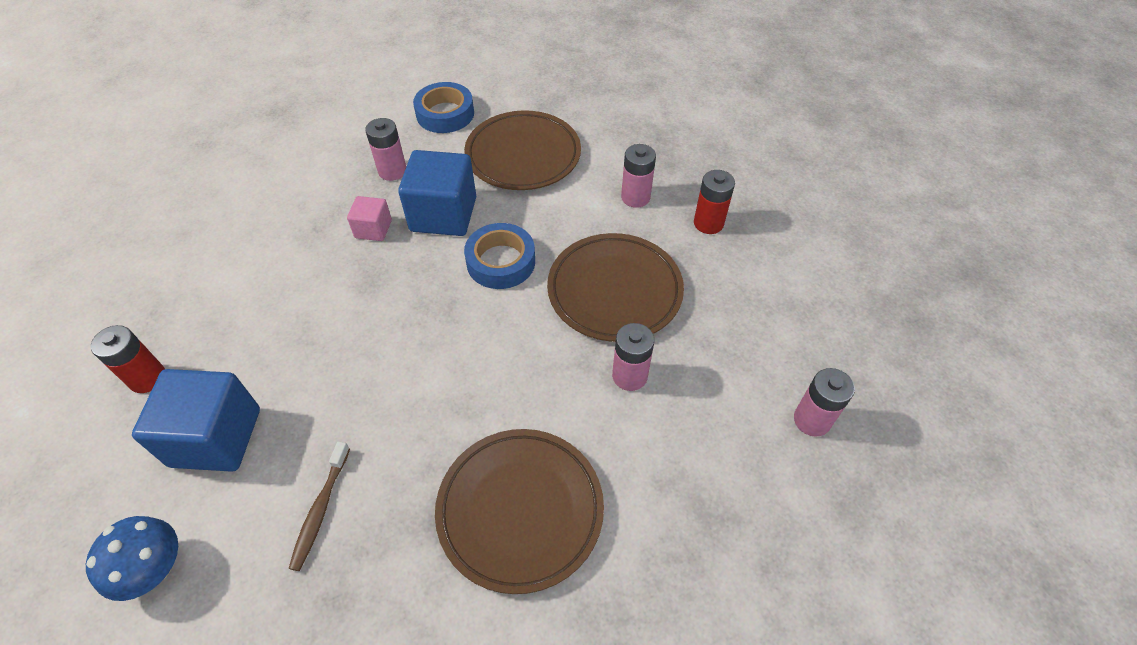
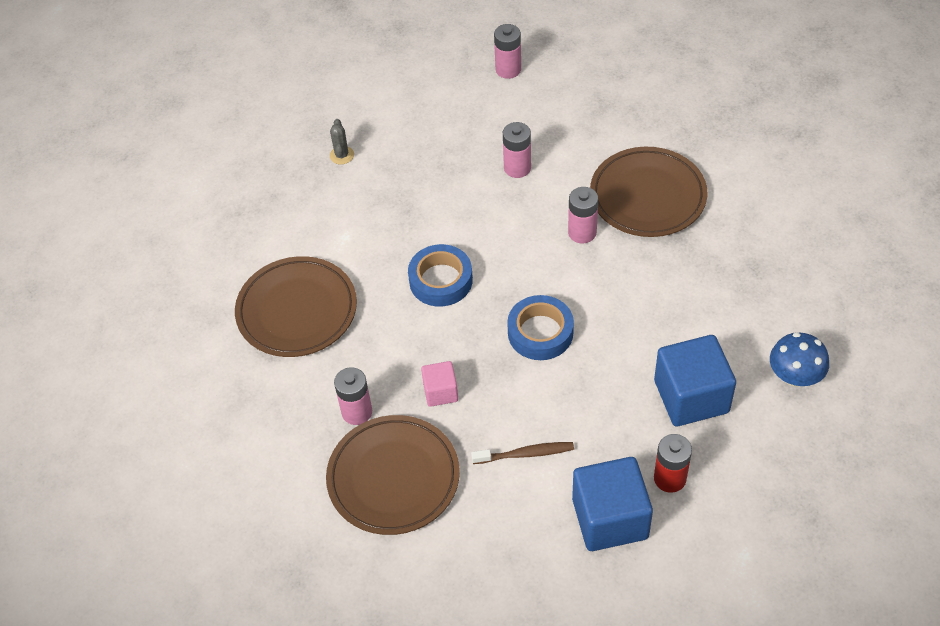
camera: 105 degrees left, 0 degrees up
brown toothbrush [288,441,350,571] -> brown toothbrush moved to [471,442,574,464]
blue cube [398,150,476,236] -> blue cube moved to [572,457,653,551]
blue tape [413,82,474,133] -> blue tape moved to [507,295,574,360]
brown plate [547,233,684,342] -> brown plate moved to [326,415,460,535]
pink battery [621,144,656,208] -> pink battery moved to [568,187,598,243]
red battery [694,170,735,234] -> grey cactus [330,119,354,164]

